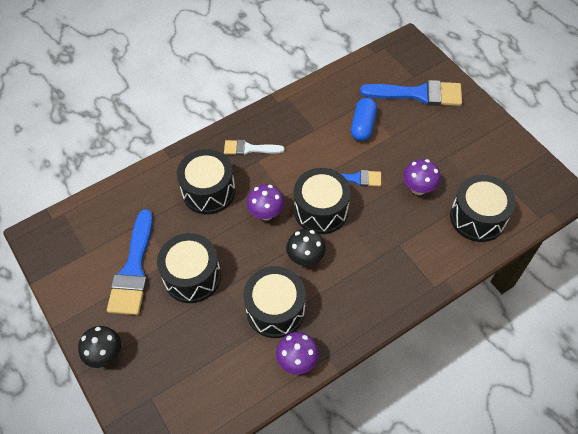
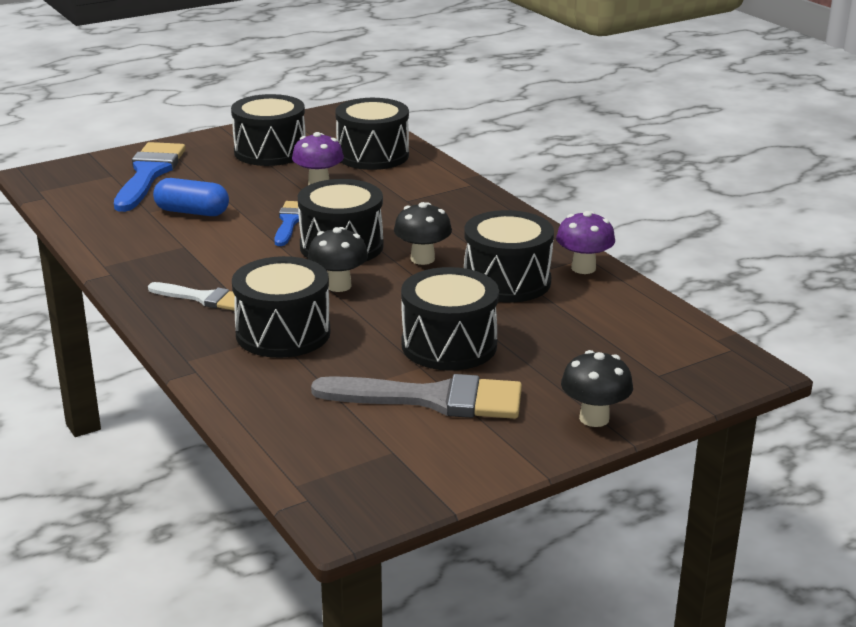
camera: 90 degrees left, 30 degrees down
blue brush [107,209,153,315] -> grey brush [311,374,522,419]
white brush [224,140,285,155] -> white brush turned 75 degrees counterclockwise [148,282,235,311]
purple mushroom [247,184,285,220] -> black mushroom [308,227,368,292]
none -> black drum [231,94,306,166]

